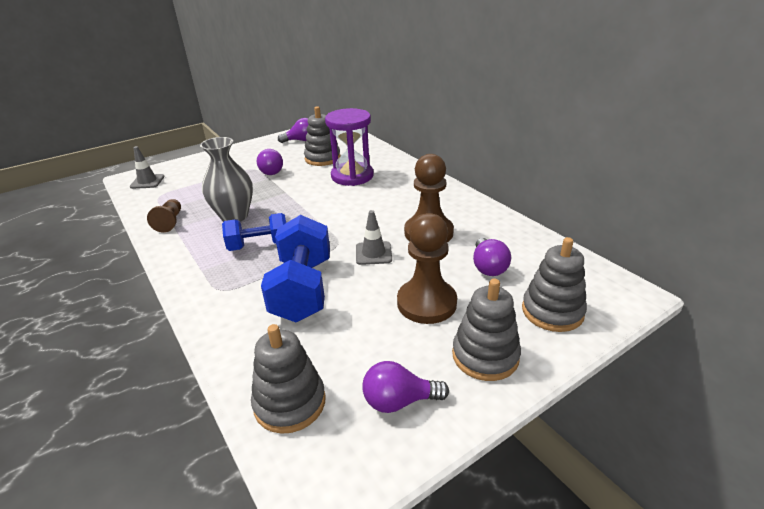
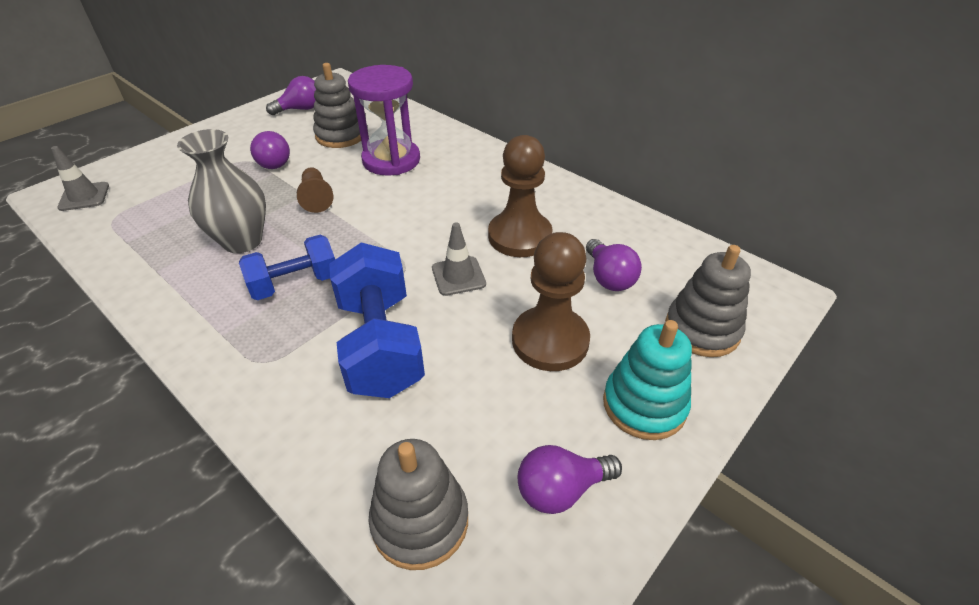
camera: 15 degrees left, 10 degrees up
brown pawn [147,199,181,233] -> brown pawn moved to [297,167,333,213]
grey stacking toy [452,279,521,381] -> turquoise stacking toy [603,320,692,440]

